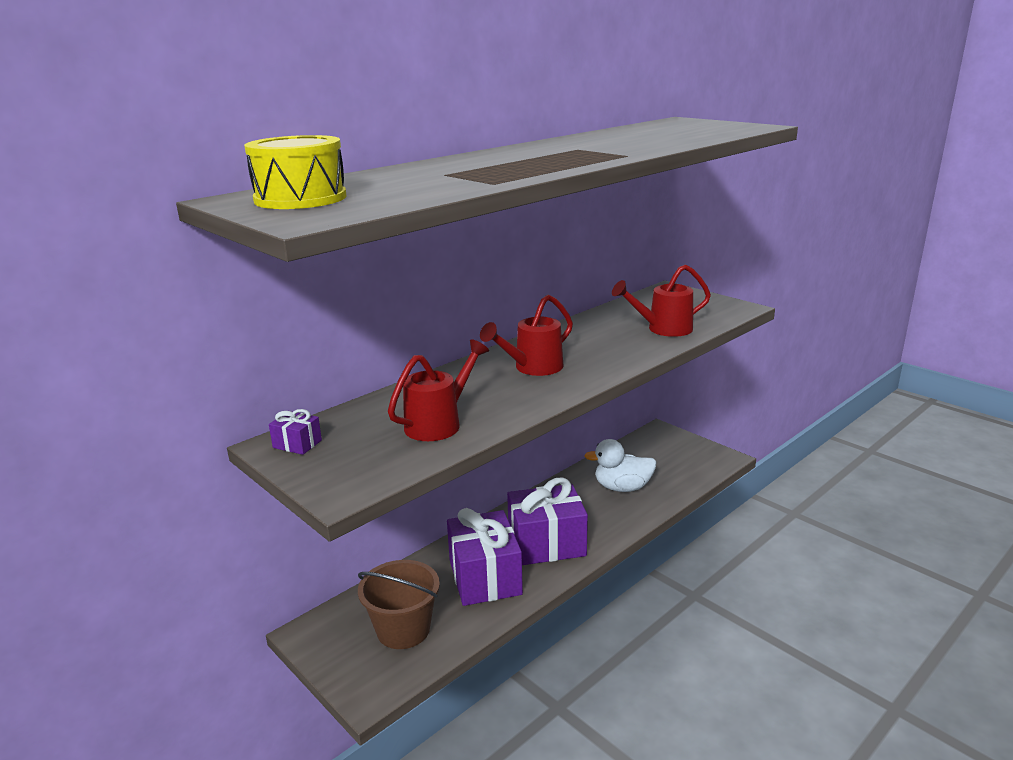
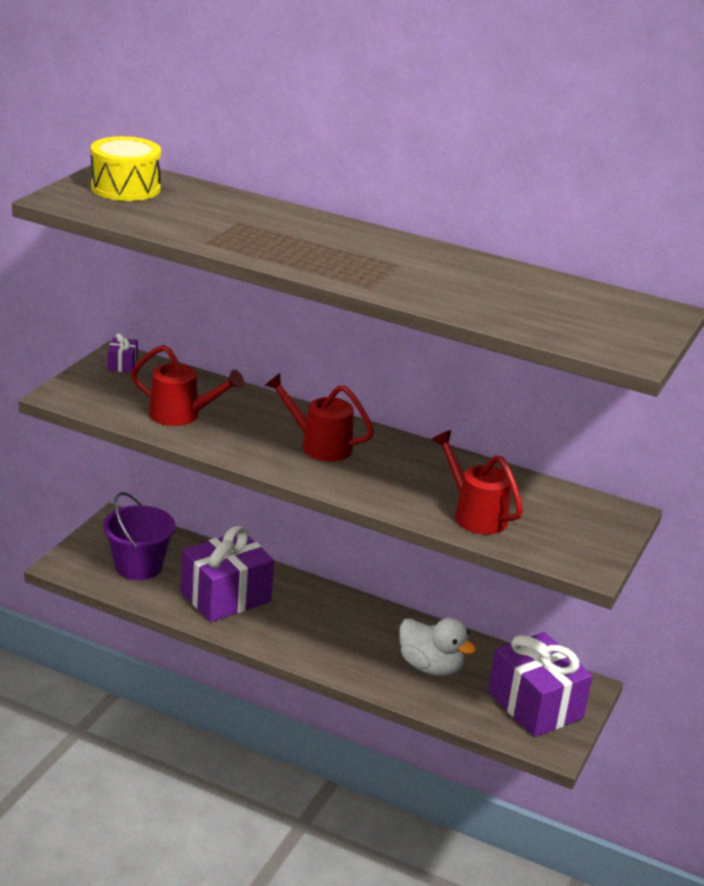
camera: 65 degrees right, 5 degrees up
brown bucket [358,560,440,649] -> purple bucket [103,492,175,580]
purple gift [507,477,588,565] -> purple gift moved to [488,632,593,737]
white duck [585,439,657,492] -> white duck turned 150 degrees clockwise [399,618,476,676]

